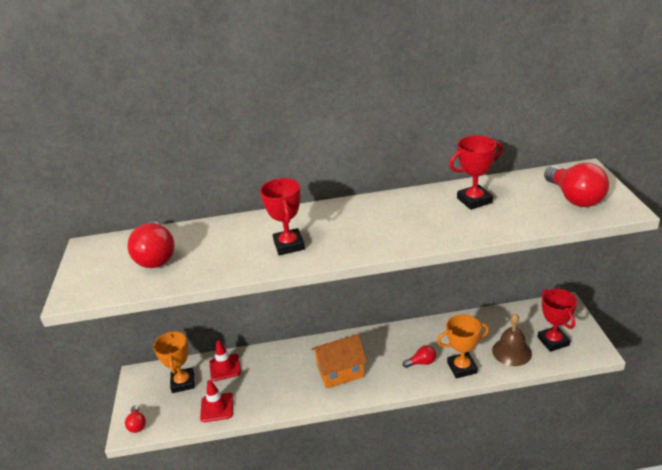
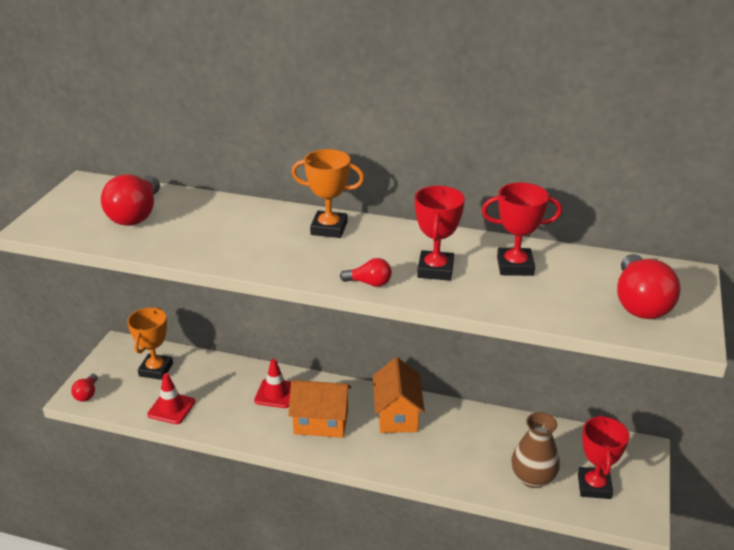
camera: 20 degrees right, 0 degrees up
red traffic cone [209,341,241,381] -> red traffic cone moved to [254,359,291,408]
red trophy [260,178,305,255] -> red trophy moved to [415,186,465,281]
red light bulb [403,345,436,368] -> red light bulb moved to [340,258,392,287]
orange trophy [437,315,489,379] -> orange trophy moved to [291,149,364,238]
brown bell [492,313,532,366] -> brown vase [511,412,560,488]
none -> orange house [373,357,425,433]

